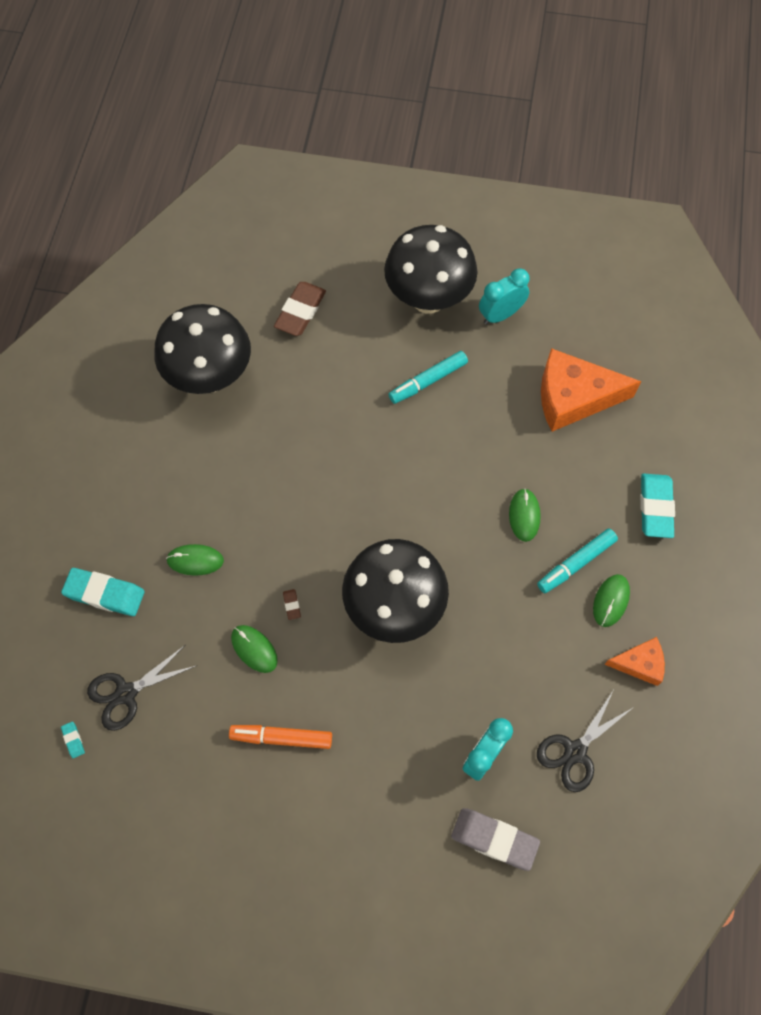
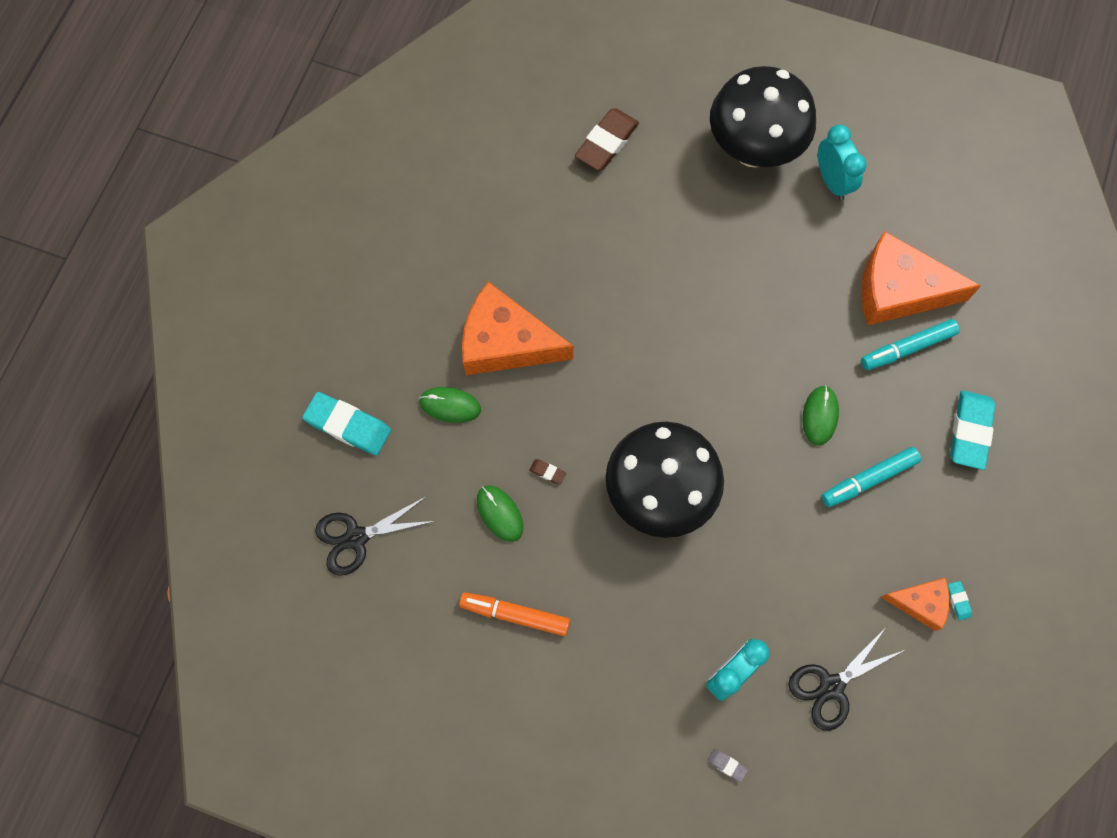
camera: 10 degrees right, 5 degrees up
turquoise eraser [61,722,85,758] -> turquoise eraser moved to [948,581,972,621]
black mushroom [154,304,251,394] -> none
brown eraser [283,589,301,620] -> brown eraser turned 60 degrees counterclockwise [529,459,566,484]
turquoise marker [388,351,468,404] -> turquoise marker moved to [861,319,960,370]
grey eraser [451,808,540,871] -> grey eraser [707,748,748,782], size x0.42
turquoise clock [479,268,530,325] -> turquoise clock turned 90 degrees clockwise [818,124,867,200]
green mouse [593,574,630,627] -> none
none -> orange cheese [462,282,574,375]

